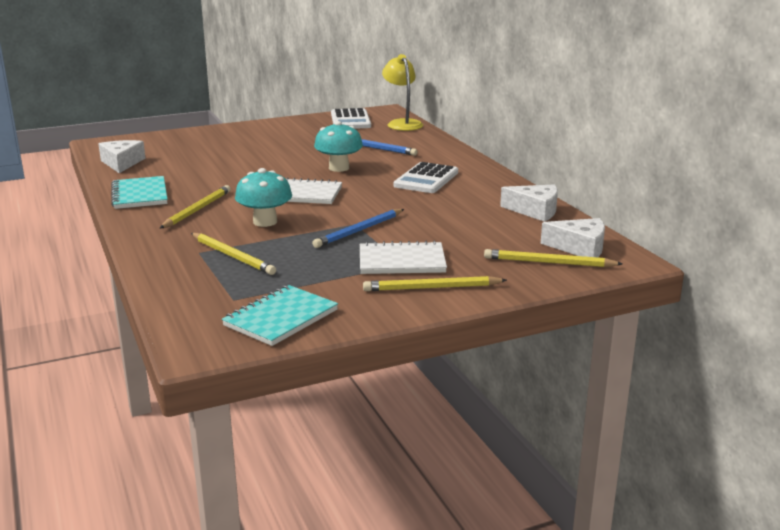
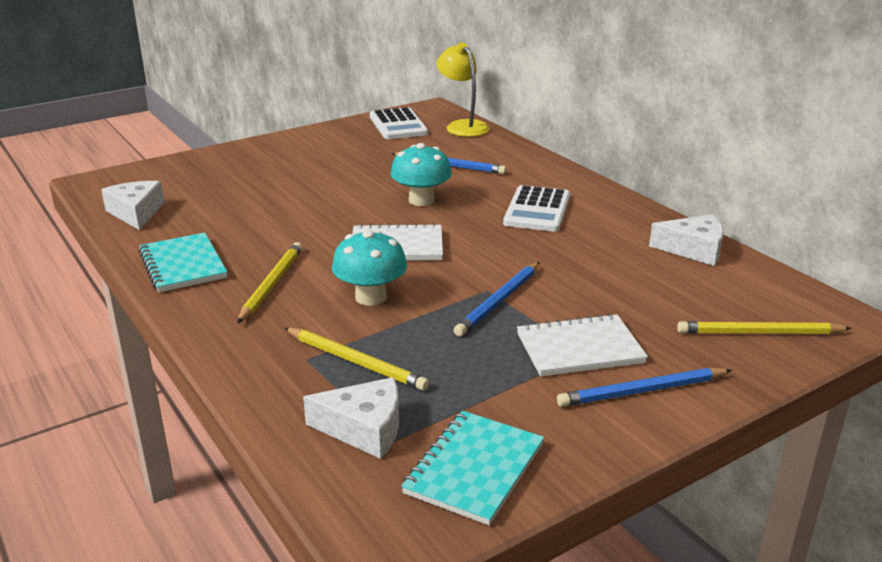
camera: 10 degrees left, 5 degrees up
yellow pencil [363,276,507,291] -> blue pencil [557,368,732,407]
white cheese [541,218,605,257] -> white cheese moved to [303,377,399,459]

